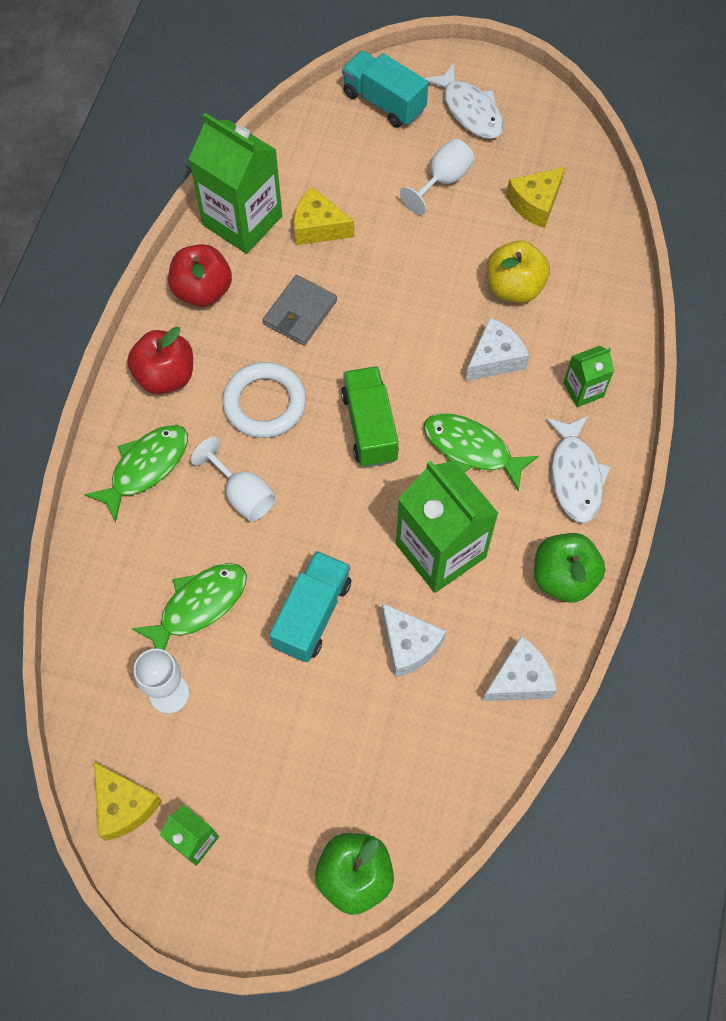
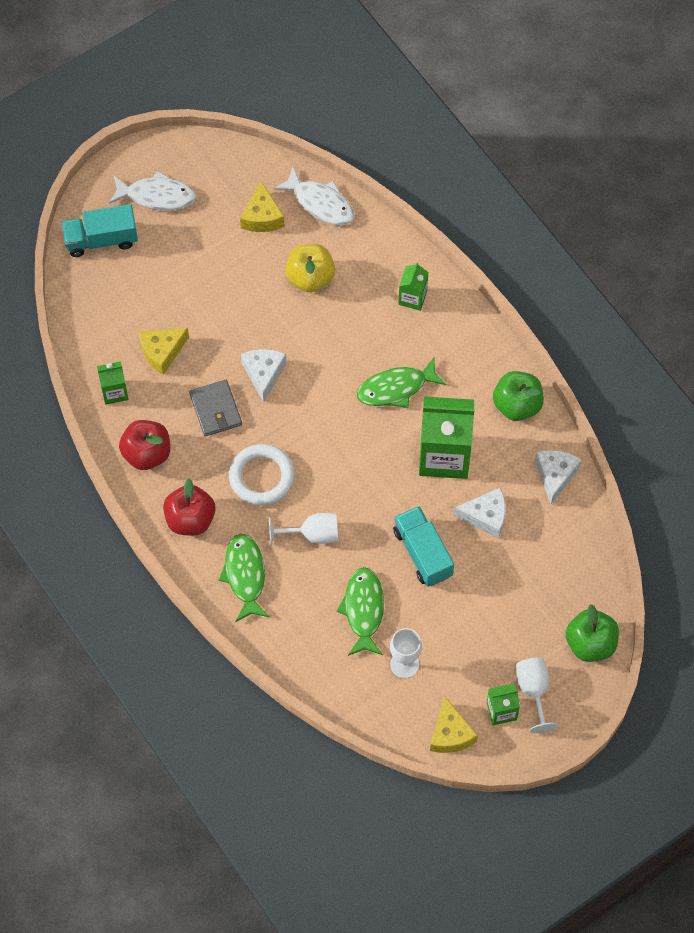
camera: 50 degrees left, 0 degrees up
yellow cheese [94,762,162,841] -> yellow cheese turned 75 degrees clockwise [430,696,478,753]
green carton [189,113,282,253] -> green carton [97,361,129,405], size x0.49
green truck [341,366,399,467] -> none
white goblet [400,138,474,215] -> white goblet moved to [516,658,558,733]
white cheese [466,317,529,381] -> white cheese moved to [241,349,286,403]
white fish [546,416,611,523] -> white fish moved to [274,167,354,225]

